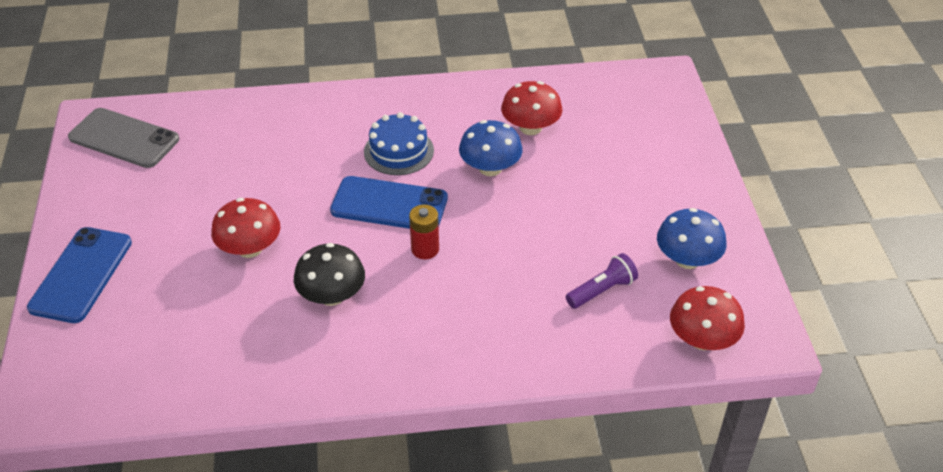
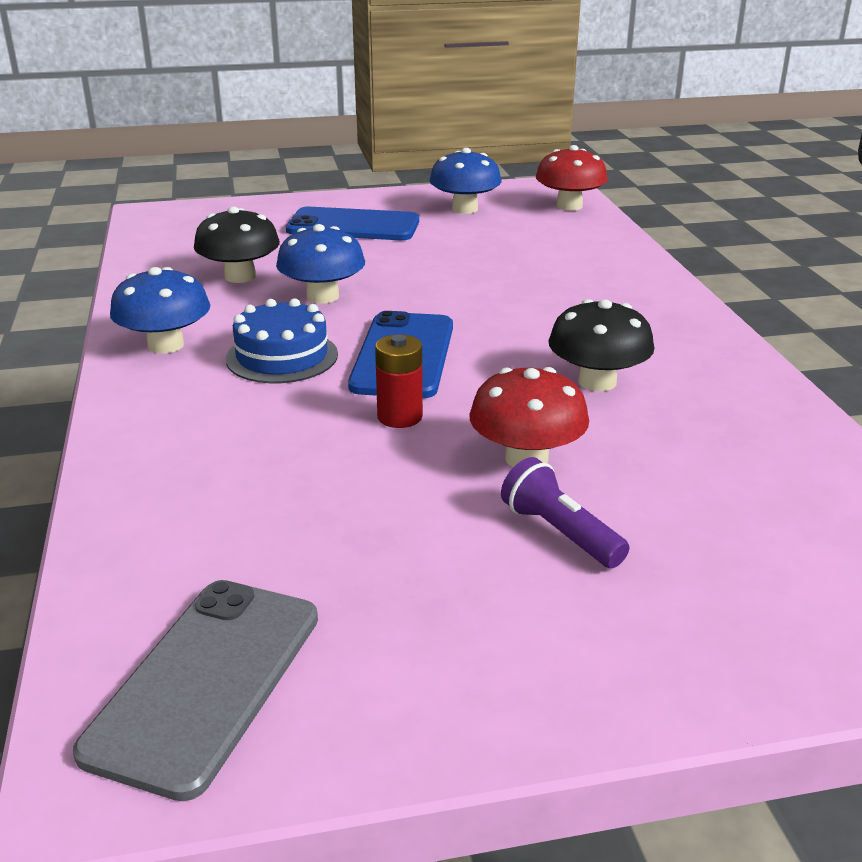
camera: 95 degrees left, 15 degrees down
blue phone [27,227,132,323] -> blue phone moved to [286,207,419,240]
red battery [409,204,439,259] -> red battery moved to [375,334,423,428]
red mushroom [501,81,562,135] -> black mushroom [194,206,280,283]
purple flashlight [566,253,638,309] -> purple flashlight moved to [501,457,629,568]
none -> blue mushroom [110,267,210,353]

